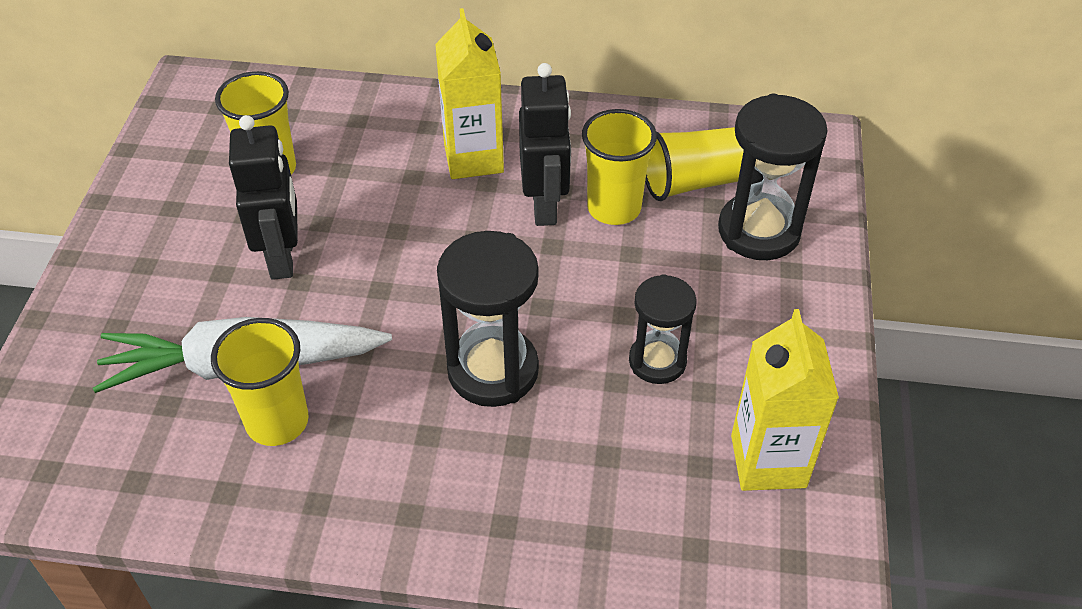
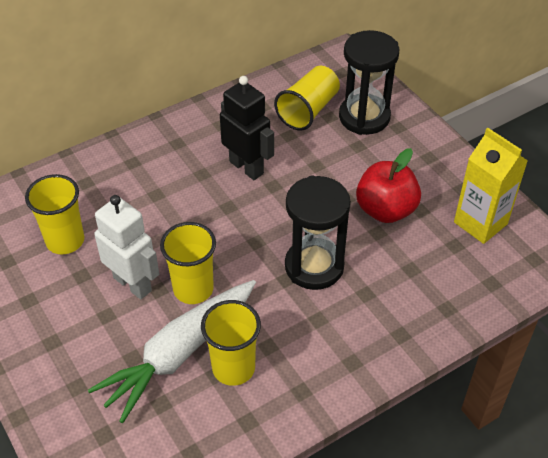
camera: 40 degrees left, 0 degrees up
black robot [229,115,298,280] -> white robot [94,195,159,299]
yellow carton [435,8,504,179] -> none
yellow cup [582,109,657,225] -> yellow cup moved to [160,222,216,304]
black hourglass [629,274,697,384] -> red apple [356,148,421,223]

